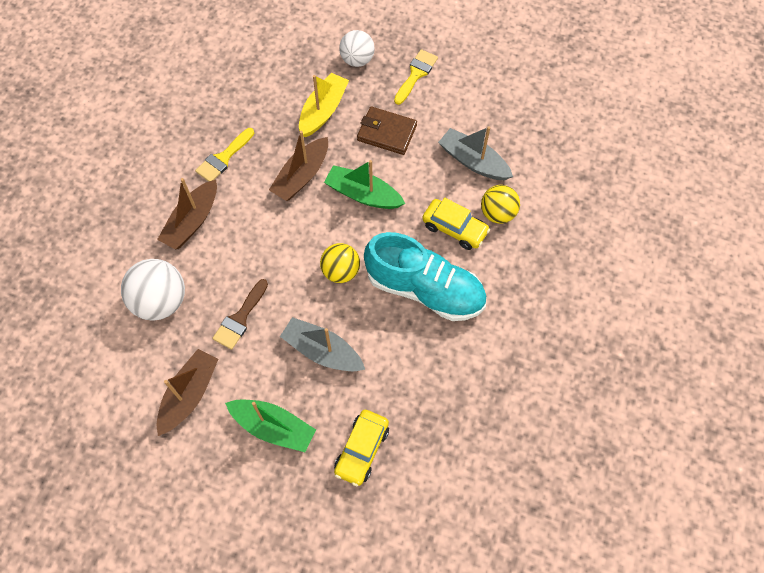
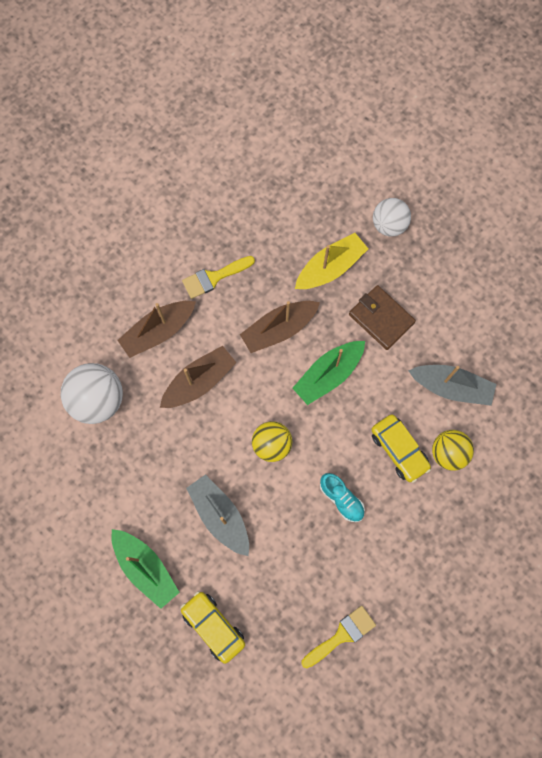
camera: 25 degrees right, 10 degrees up
brown boat [156,349,218,436] -> brown boat moved to [160,346,237,408]
brown brush [212,279,268,350] -> none
green boat [324,160,405,209] -> green boat turned 90 degrees counterclockwise [292,341,365,405]
yellow car [334,410,389,486] -> yellow car turned 90 degrees clockwise [180,591,245,664]
turquoise shoe [364,232,486,321] -> turquoise shoe [320,473,365,522], size x0.44
yellow brush [394,49,438,105] -> yellow brush moved to [301,606,376,668]
grey boat [438,126,513,180] -> grey boat turned 135 degrees clockwise [408,365,496,406]

